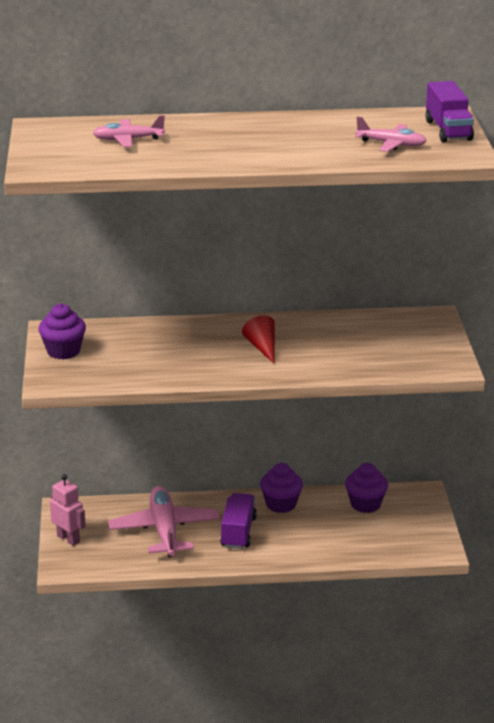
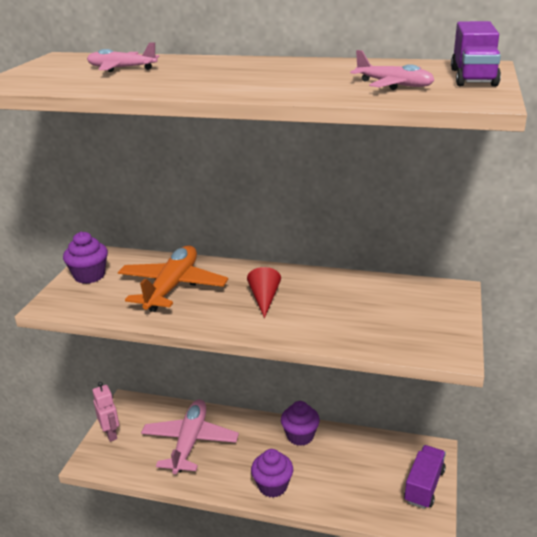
camera: 20 degrees right, 0 degrees up
purple truck [220,493,257,549] -> purple truck moved to [404,445,446,509]
purple cupcake [345,463,388,513] -> purple cupcake moved to [251,449,293,498]
none -> orange plane [118,245,228,312]

